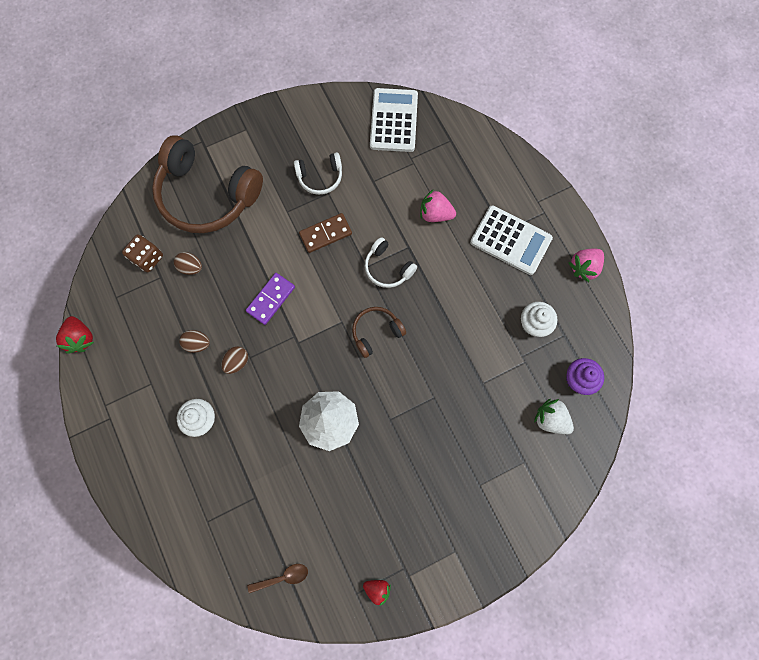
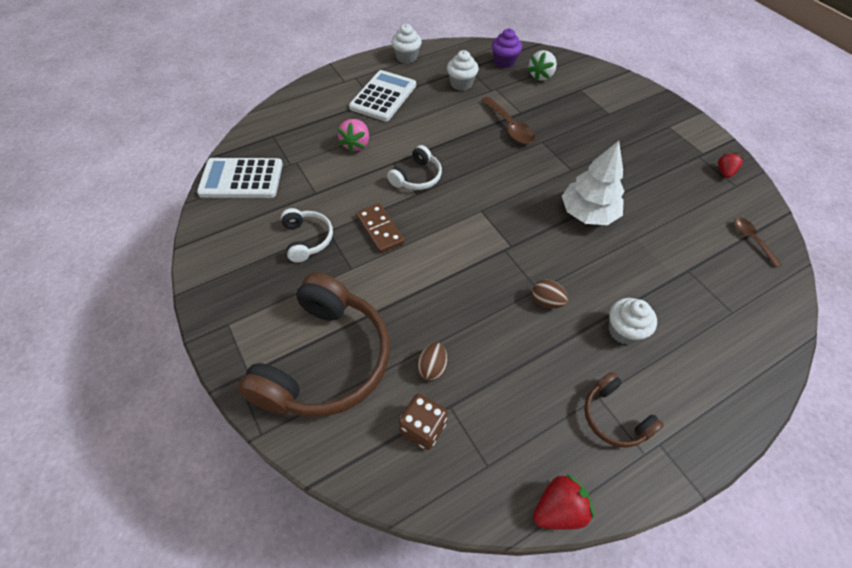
camera: 95 degrees left, 20 degrees down
brown egg [180,330,210,353] -> none
purple domino [246,273,295,325] -> none
brown headphones [352,307,406,358] -> brown headphones moved to [584,372,664,448]
pink strawberry [568,249,604,282] -> white cupcake [391,24,422,64]
none -> brown spoon [481,97,535,144]

